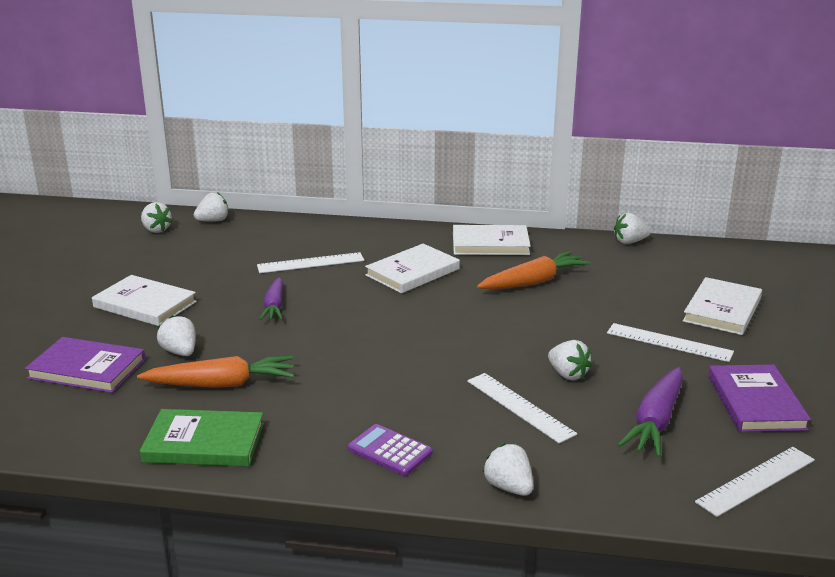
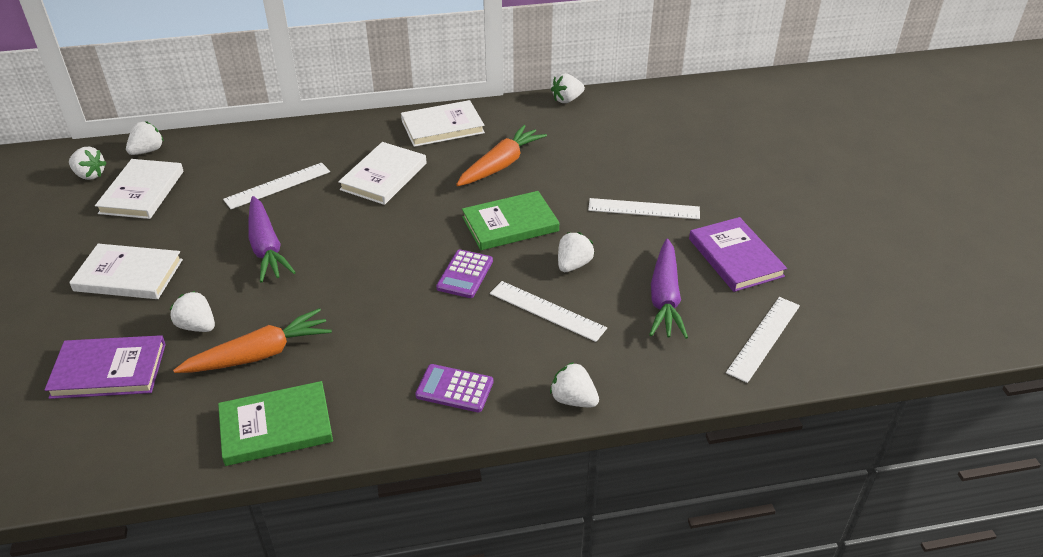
camera: 20 degrees left, 15 degrees up
purple carrot [259,277,283,320] -> purple carrot [248,196,296,282], size x1.50
white strawberry [548,340,592,380] -> white strawberry turned 90 degrees counterclockwise [558,232,594,272]
white book [683,277,762,335] -> white book moved to [95,159,184,219]
none -> purple calculator [436,249,493,298]
none -> green book [462,191,559,250]

